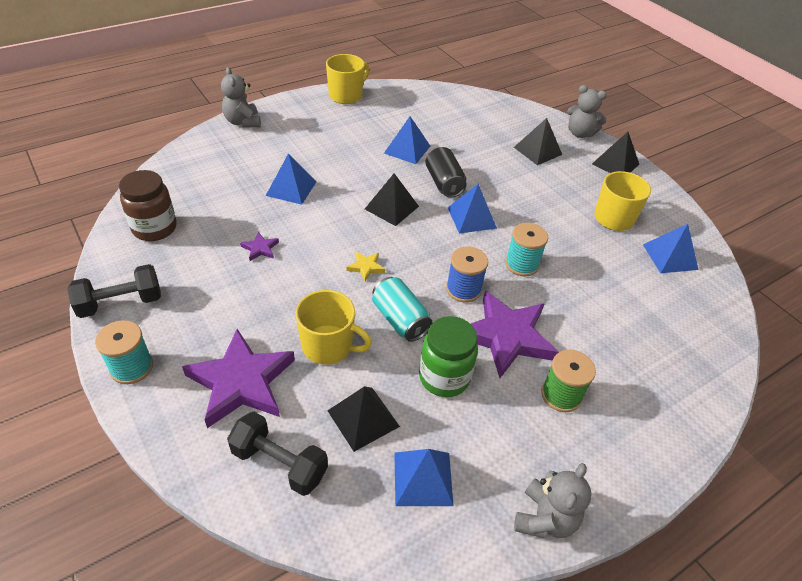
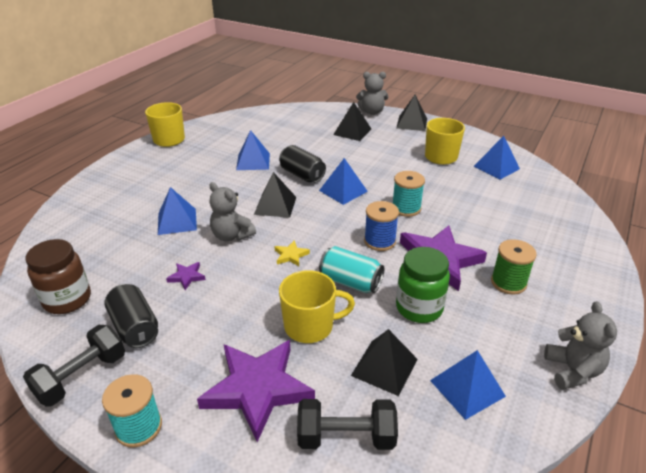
camera: 25 degrees left, 10 degrees down
grey teddy bear [221,67,261,128] -> grey teddy bear moved to [209,182,256,241]
none -> black can [104,284,158,348]

